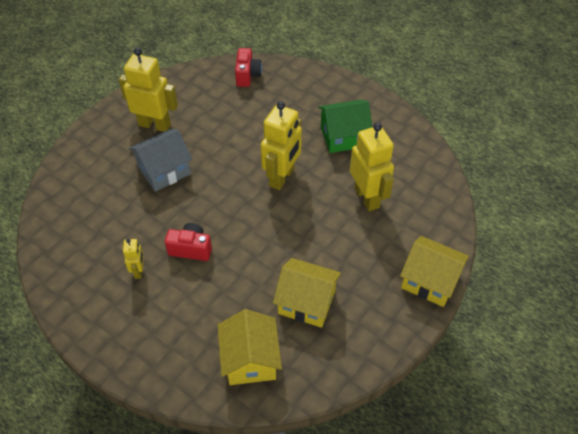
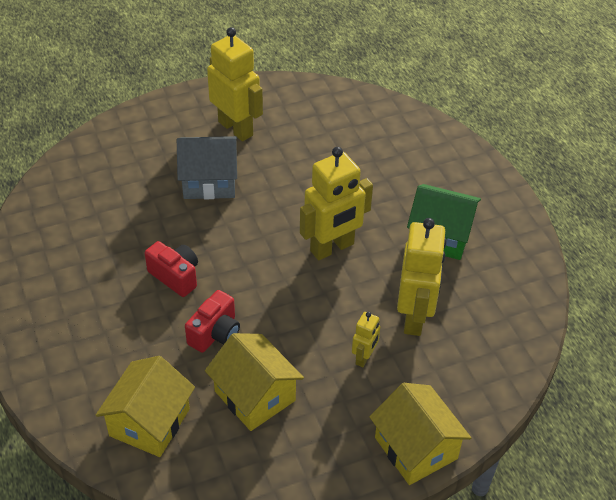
camera: 30 degrees right, 5 degrees down
yellow robot [123,239,144,279] -> yellow robot moved to [352,312,380,367]
red camera [235,48,262,87] -> red camera moved to [185,290,240,353]

